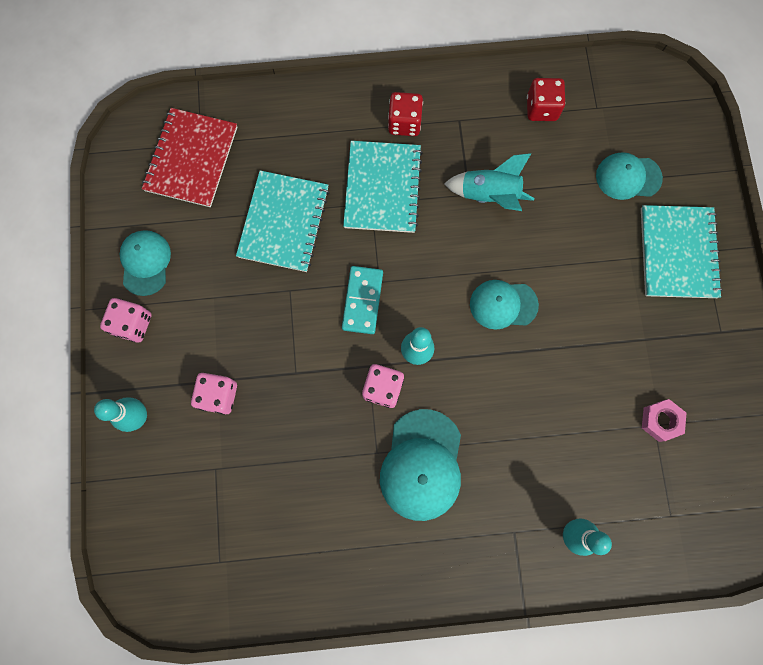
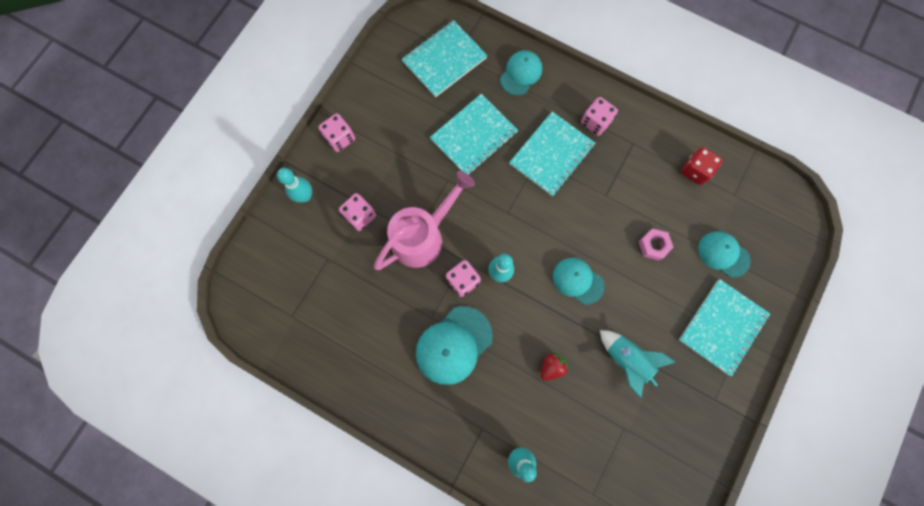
camera: 35 degrees right, 0 degrees up
turquoise cap [120,230,171,296] -> turquoise cap moved to [500,50,542,95]
red notebook [142,108,237,207] -> turquoise notebook [402,20,487,97]
turquoise domino [342,266,383,334] -> none
red dice [388,92,423,136] -> pink dice [581,97,618,136]
turquoise rocket [444,153,534,211] -> turquoise rocket moved to [600,330,676,399]
pink nut [642,399,687,442] -> pink nut moved to [639,229,674,261]
none -> pink watering can [374,171,475,270]
none -> red strawberry [541,352,568,381]

